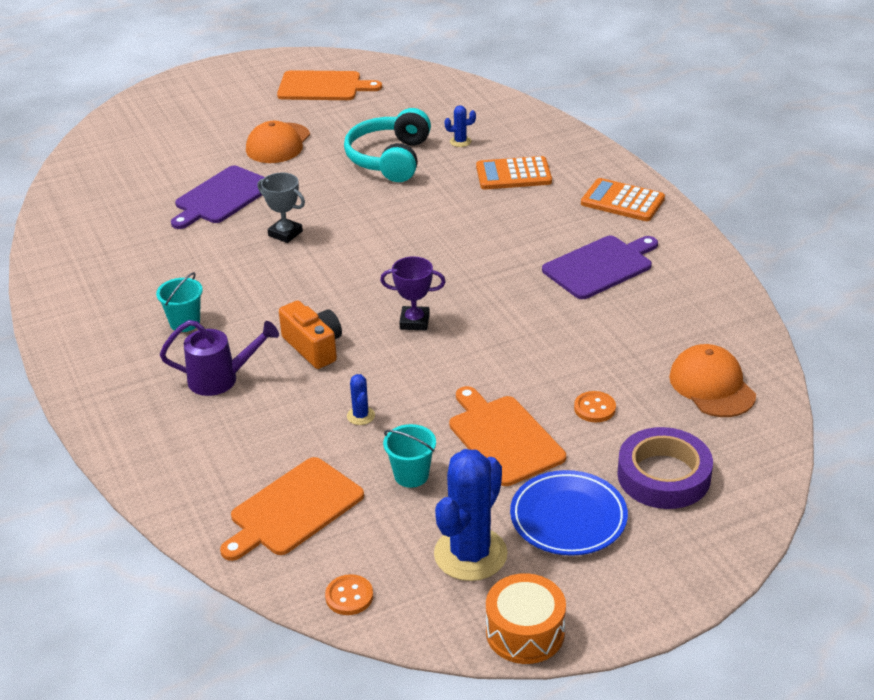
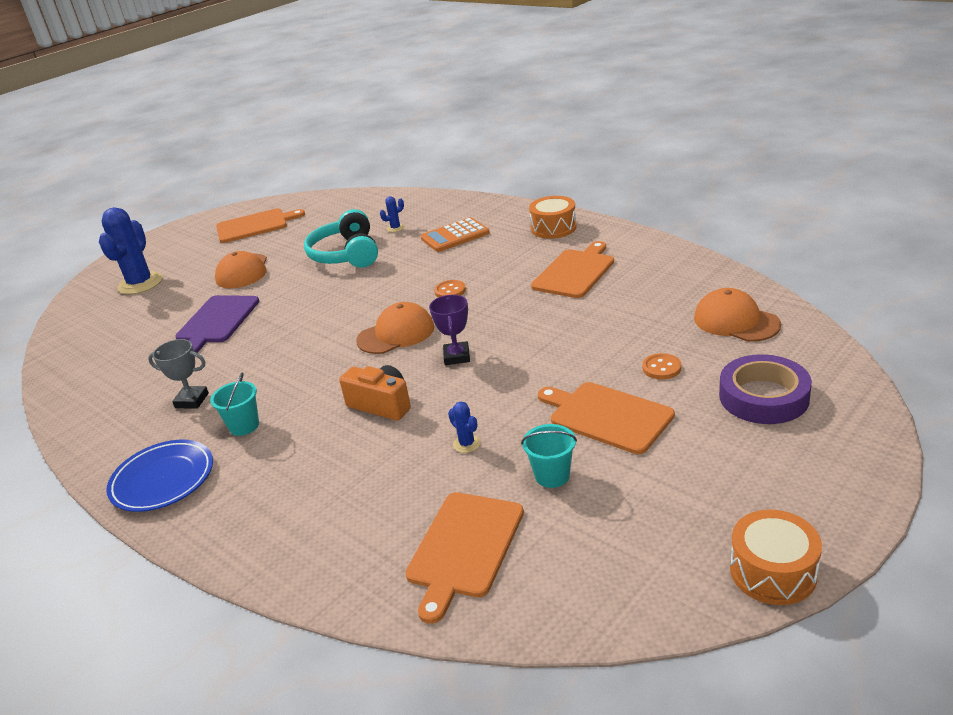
camera: 20 degrees left, 5 degrees down
purple watering can [160,320,279,396] -> none
grey trophy [258,173,305,243] -> grey trophy moved to [148,339,209,409]
orange button [325,574,373,615] -> orange button moved to [434,280,466,298]
purple trophy [380,256,446,330] -> purple trophy turned 75 degrees counterclockwise [429,295,470,365]
blue cactus [434,449,507,581] -> blue cactus moved to [99,207,162,294]
blue plate [510,470,628,556] -> blue plate moved to [106,440,213,512]
purple cutting board [542,236,658,299] -> orange cutting board [531,241,614,298]
orange calculator [581,178,665,221] -> orange drum [529,196,577,239]
none -> orange cap [356,302,434,354]

